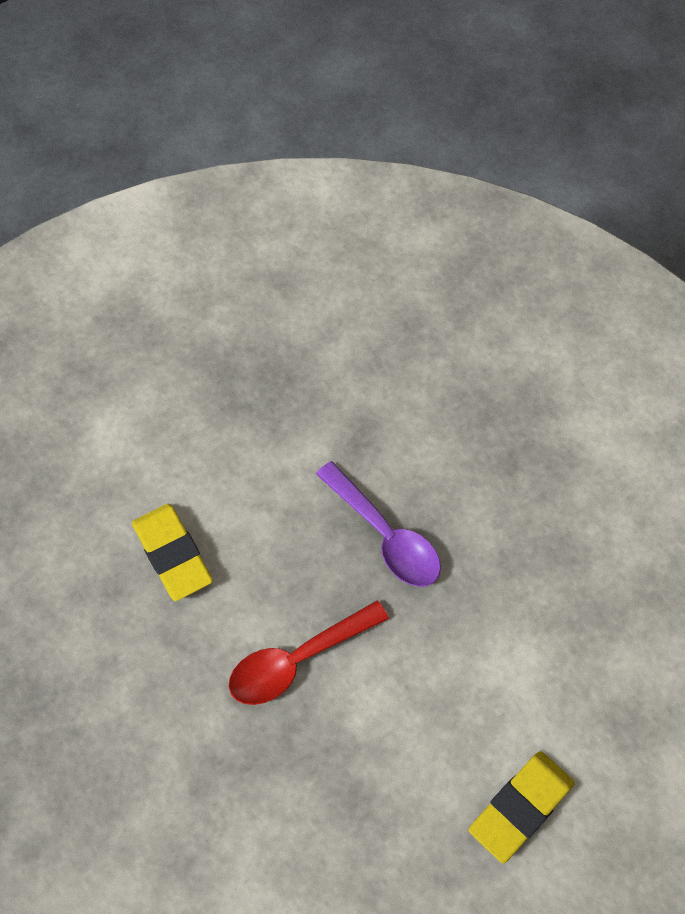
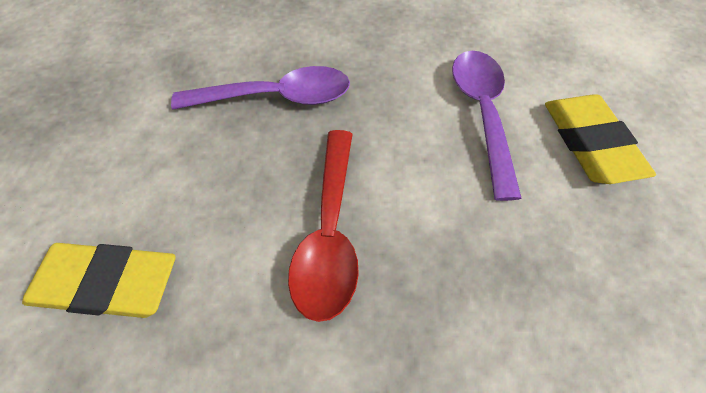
camera: 55 degrees left, 5 degrees down
none -> purple spoon [452,51,522,201]

